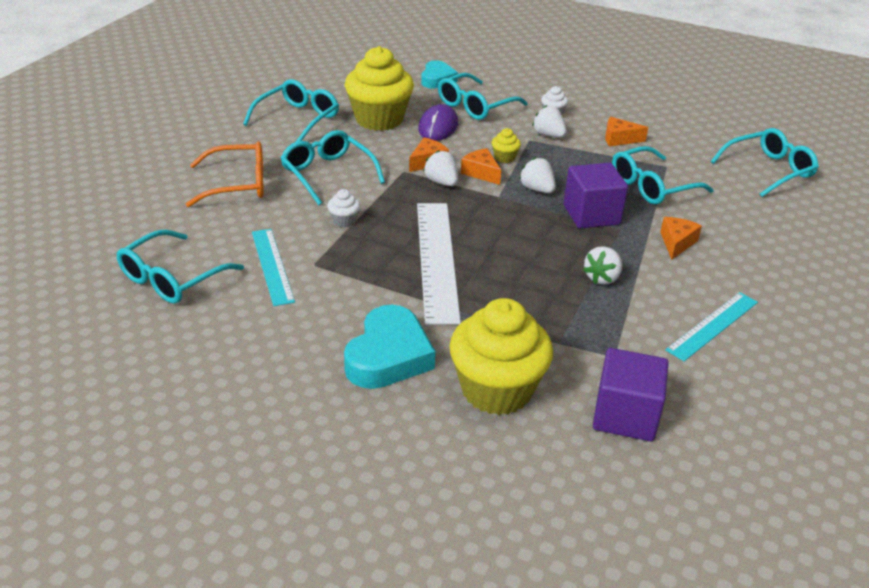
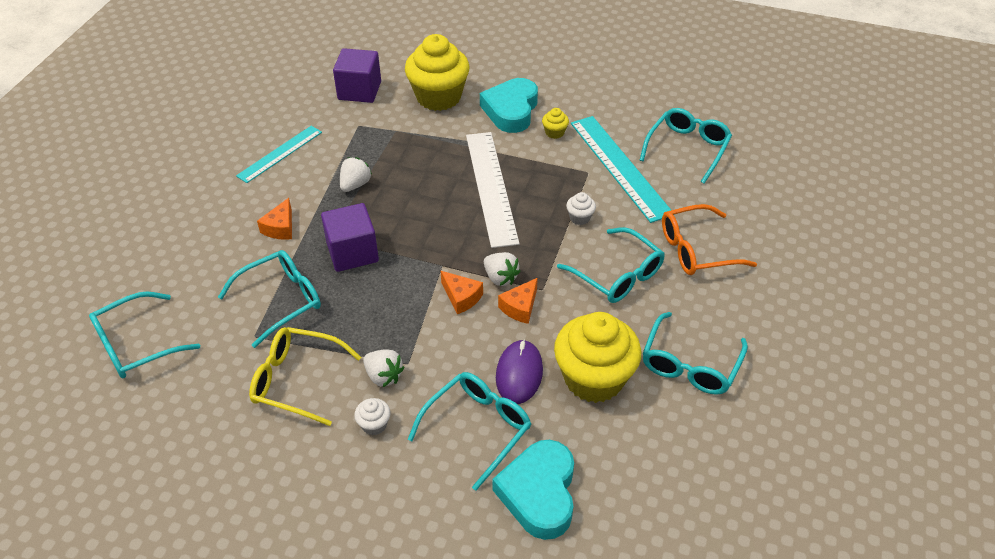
camera: 175 degrees right, 10 degrees up
turquoise ruler [252,229,295,306] -> turquoise ruler [571,116,671,223], size x1.61
turquoise heart [421,60,458,89] -> turquoise heart [492,440,574,540], size x1.55
yellow cupcake [492,128,521,163] -> yellow cupcake moved to [542,108,569,139]
white strawberry [519,157,556,193] -> none
orange cheese [605,117,648,146] -> yellow glasses [249,327,361,426]

